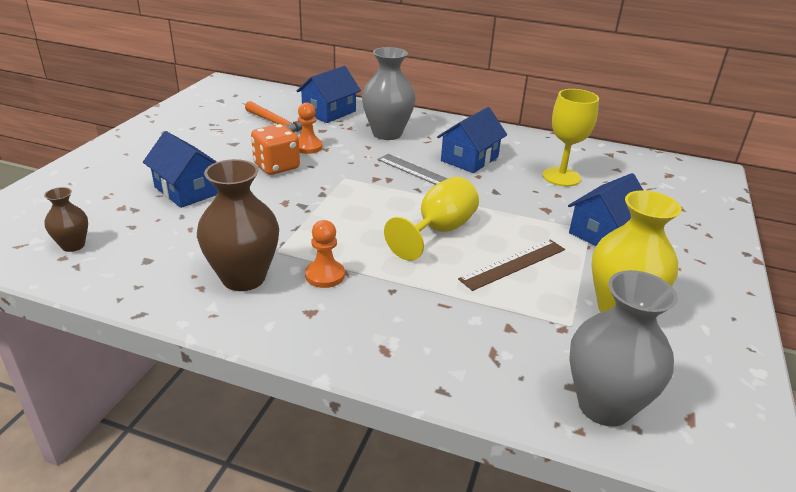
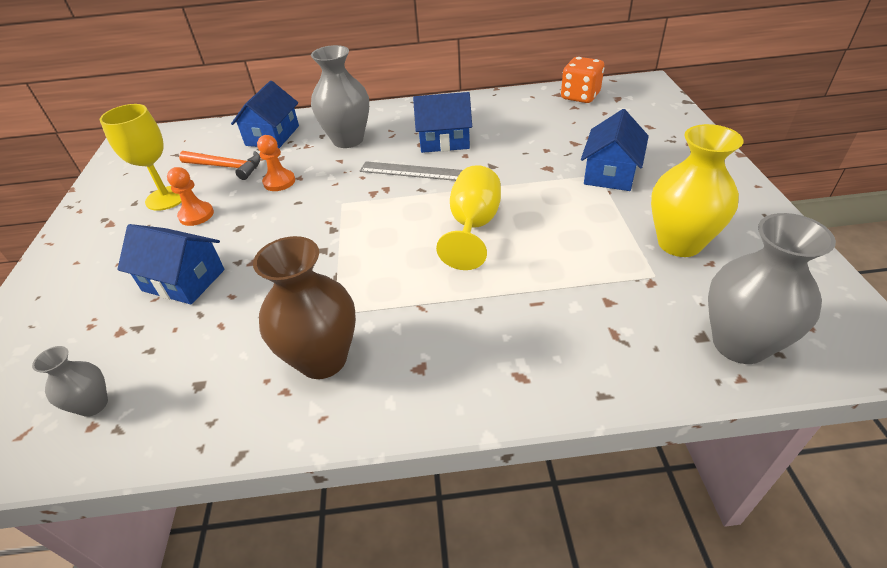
camera: 20 degrees left, 10 degrees up
brown vase [44,187,88,252] -> grey vase [32,346,108,417]
orange dice [251,124,300,175] -> orange dice moved to [561,57,604,103]
orange pawn [305,220,345,288] -> orange pawn moved to [167,167,214,226]
blue house [437,107,507,173] -> blue house turned 75 degrees clockwise [413,92,472,153]
brown ruler [458,240,565,291] -> none
yellow goblet [543,89,599,187] -> yellow goblet moved to [100,104,182,211]

